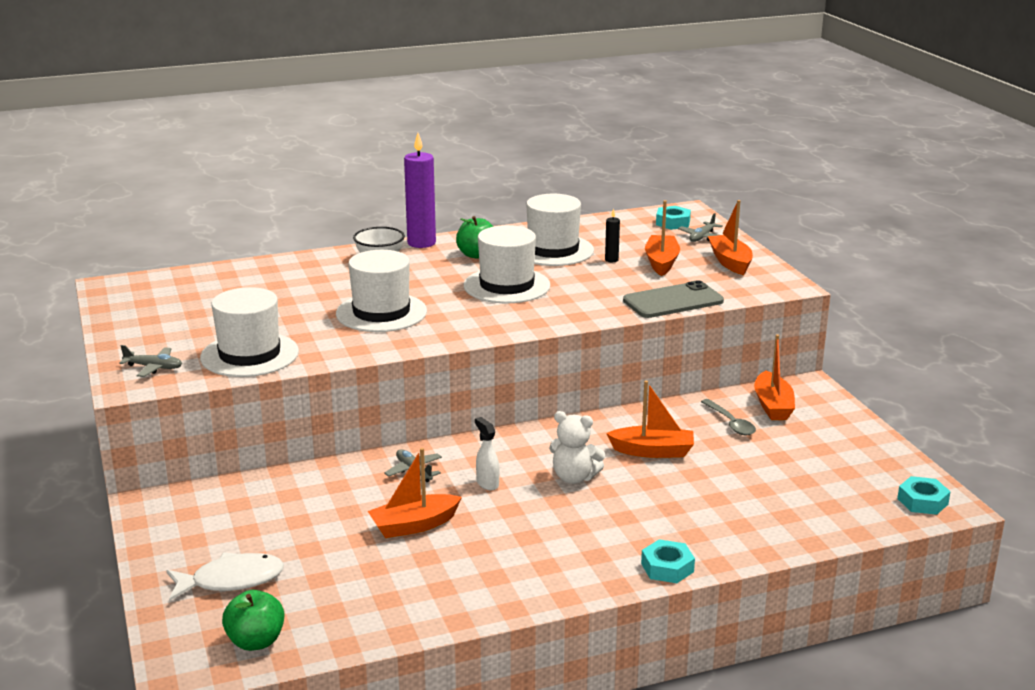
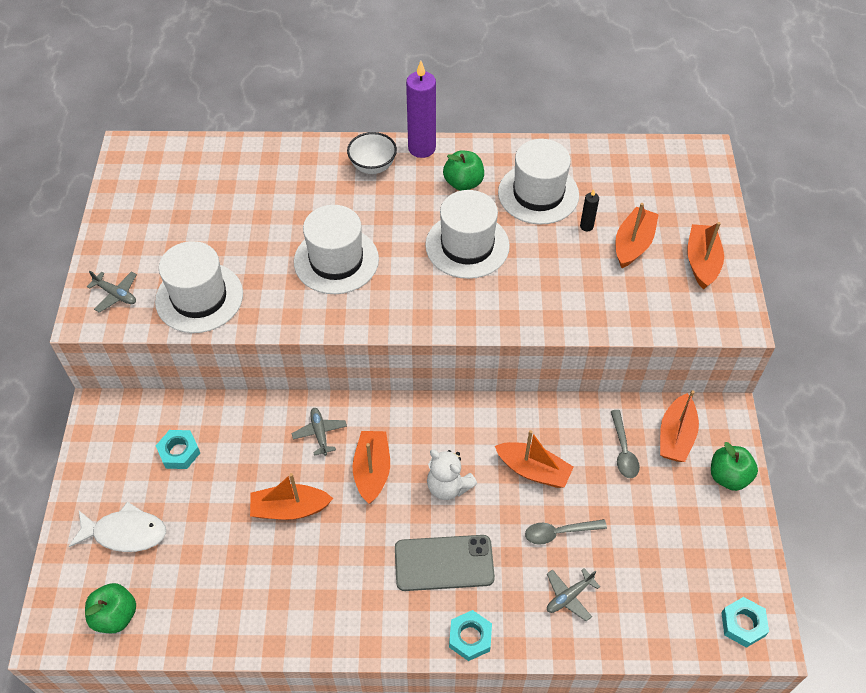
camera: 20 degrees right, 30 degrees up
white spray bottle [475,417,499,490] -> orange boat [352,431,390,504]
grey phone [623,280,724,318] -> grey phone moved to [395,535,495,591]
turquoise nut [656,206,691,230] -> turquoise nut moved to [156,430,200,469]
grey plane [678,213,723,242] -> grey plane moved to [547,568,600,621]
none -> grey spoon [525,519,607,545]
none -> green apple [711,442,758,491]

